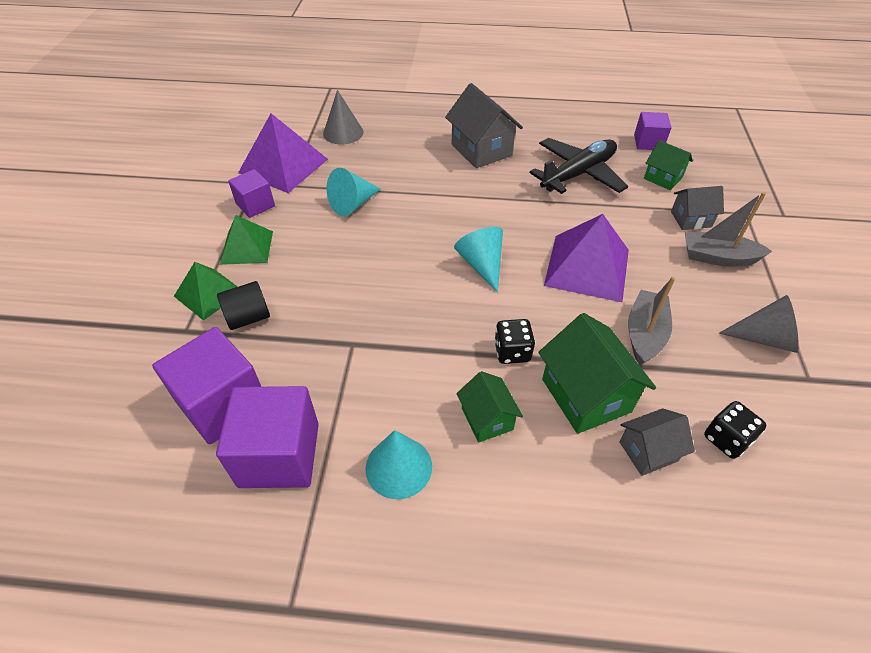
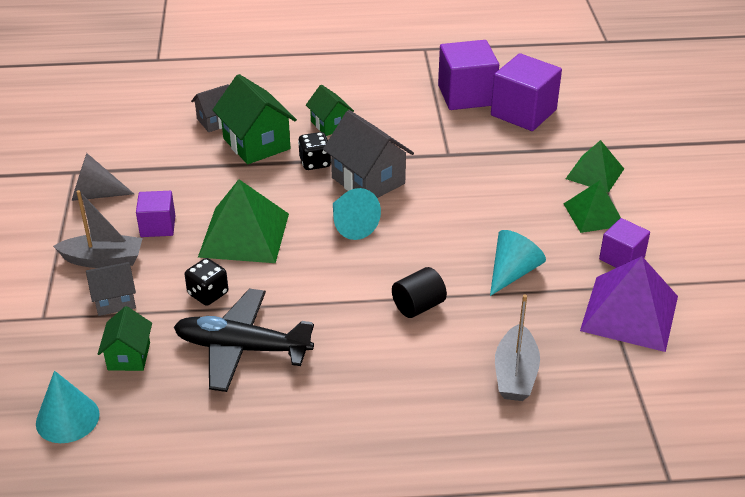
camera: 170 degrees right, 10 degrees down
black cylinder [217,281,270,330] -> black cylinder moved to [392,267,447,318]
grey cone [323,90,364,144] -> none
turquoise cone [365,430,432,499] -> turquoise cone moved to [36,371,100,443]
grey house [445,83,523,168] -> grey house moved to [323,110,414,198]
black plane [530,138,628,194] -> black plane turned 60 degrees clockwise [174,289,314,392]
purple pyramid [544,214,629,302] -> green pyramid [198,179,289,263]
grey boat [628,277,675,366] -> grey boat moved to [495,295,540,401]
purple cube [634,112,671,150] -> purple cube moved to [136,191,175,237]
green house [644,140,693,190] -> green house turned 60 degrees clockwise [98,306,152,371]
black dice [704,401,766,459] -> black dice moved to [185,258,228,306]

